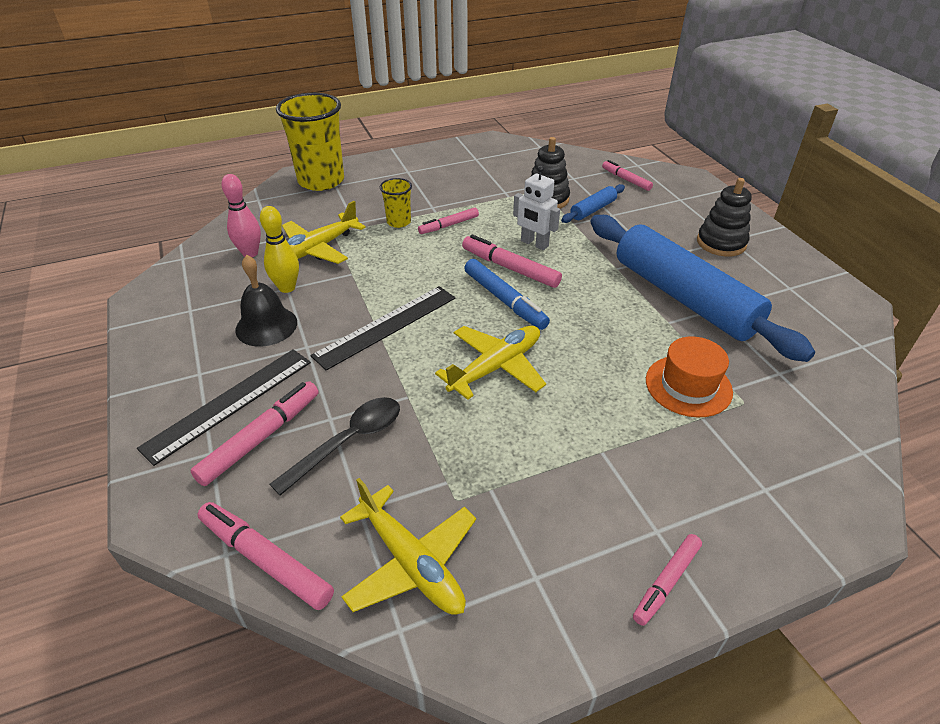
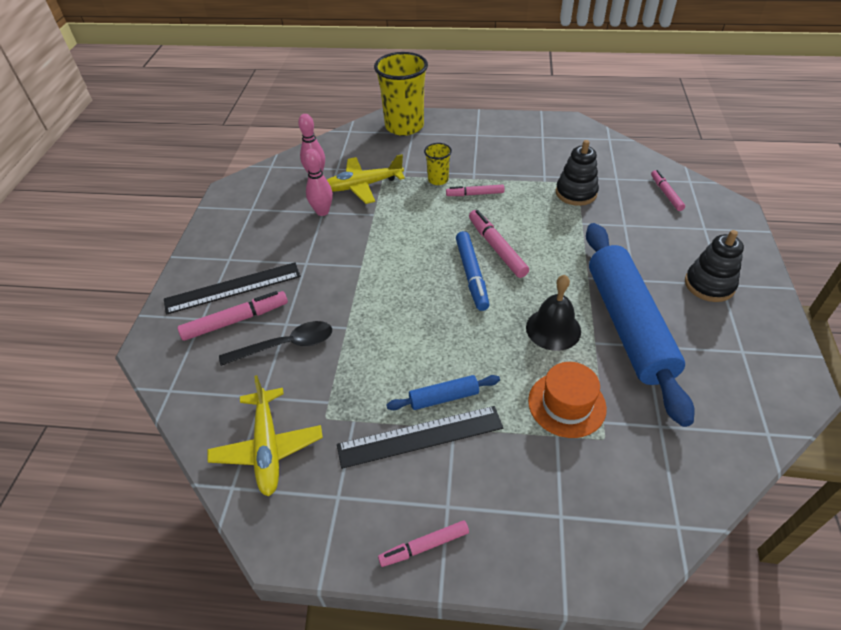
camera: 30 degrees right, 5 degrees up
pink marker [197,502,334,610] -> none
black bell [235,255,297,346] -> black bell moved to [526,275,581,351]
yellow bowling pin [260,206,299,293] -> pink bowling pin [304,149,333,216]
black ruler [311,286,455,371] -> black ruler moved to [337,406,503,469]
yellow plane [435,326,546,400] -> none
white robot [513,165,560,250] -> none
blue rolling pin [561,184,625,223] -> blue rolling pin moved to [386,375,500,410]

